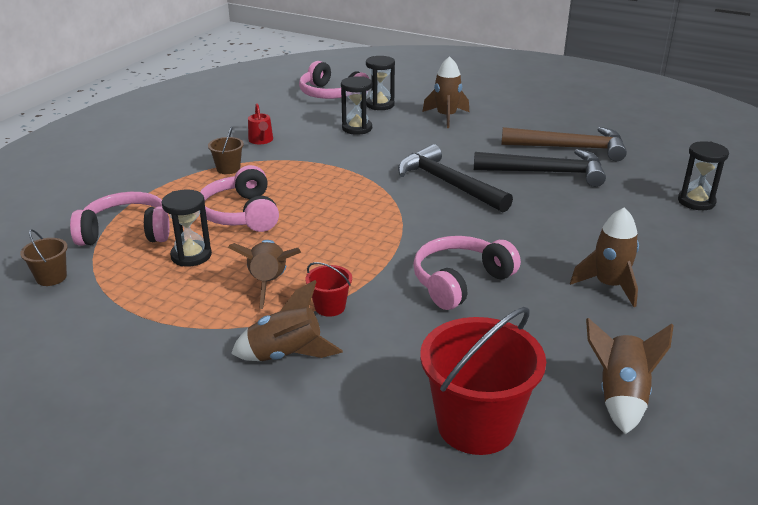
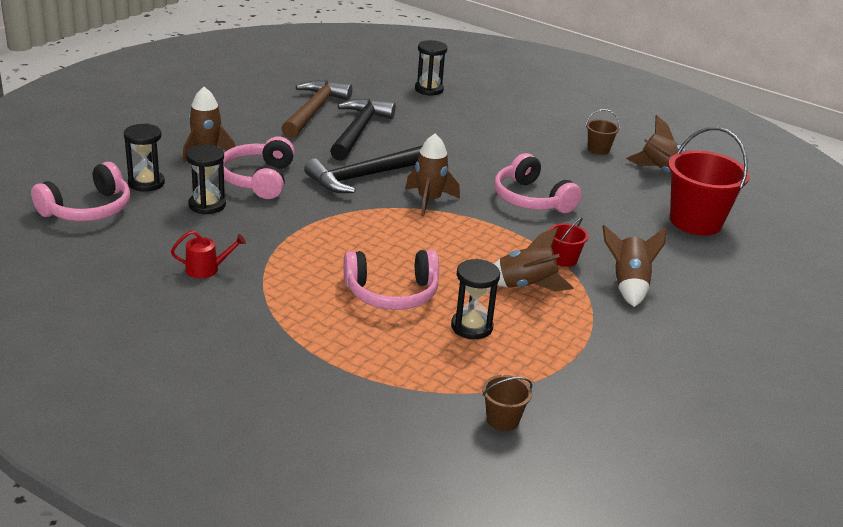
camera: 85 degrees left, 0 degrees up
pink headphones [70,192,170,246] -> pink headphones moved to [223,136,295,199]
brown bucket [208,127,244,174] -> brown bucket moved to [586,109,620,155]
brown rocket [570,207,639,307] -> brown rocket moved to [405,133,460,216]

